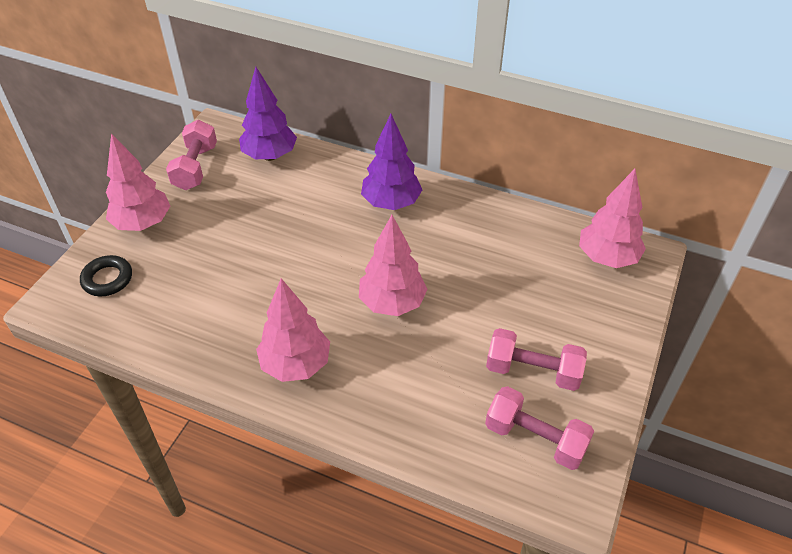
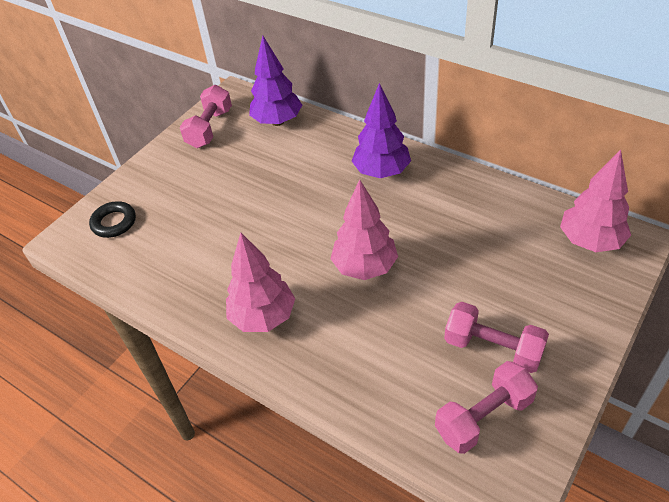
camera: 15 degrees right, 0 degrees up
pink tree [106,133,170,231] -> none
pink dumbbell [485,386,594,470] -> pink dumbbell turned 75 degrees counterclockwise [435,361,538,454]

